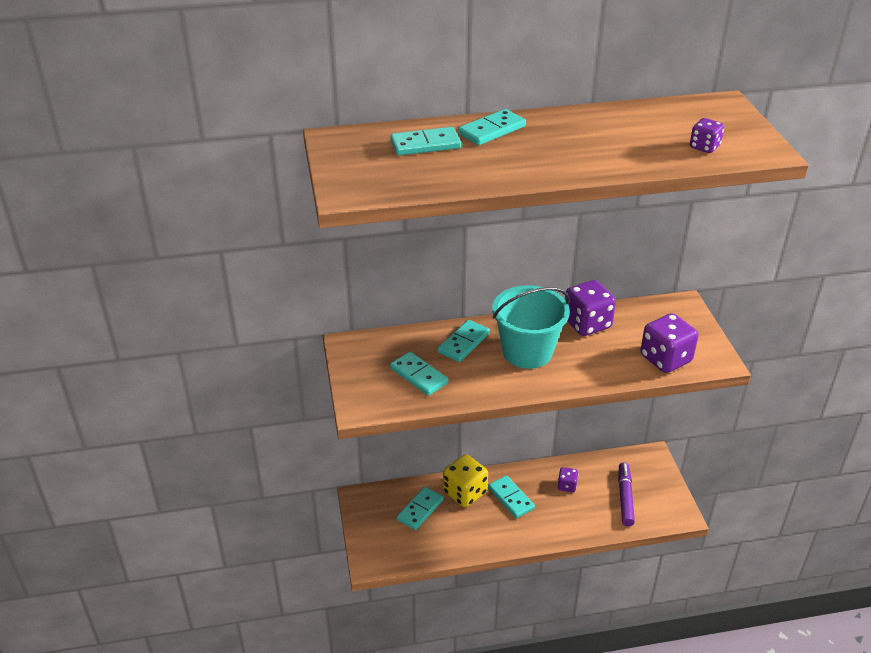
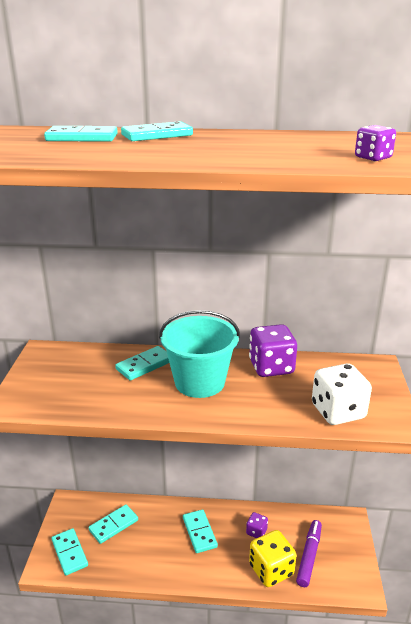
camera: 15 degrees right, 10 degrees down
turquoise domino [390,352,449,396] -> turquoise domino moved to [52,528,88,575]
yellow dice [443,454,488,507] -> yellow dice moved to [249,530,297,587]
purple dice [640,313,699,373] -> white dice [312,363,372,425]

